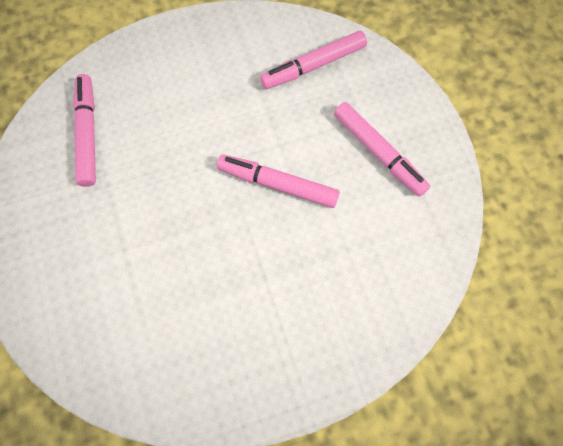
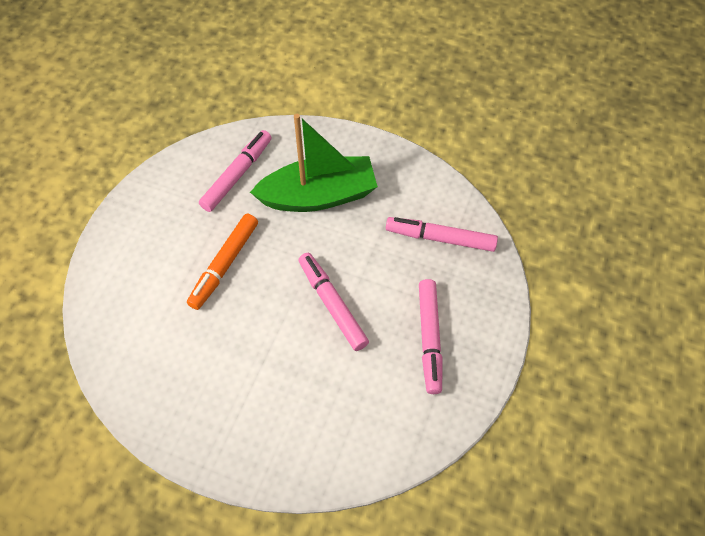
camera: 40 degrees right, 10 degrees down
none -> orange marker [187,214,258,310]
none -> green boat [250,114,378,212]

